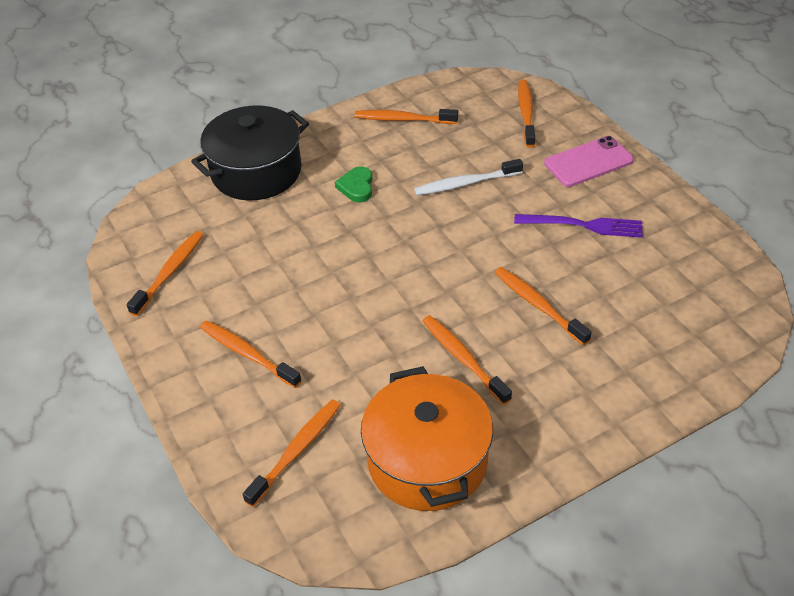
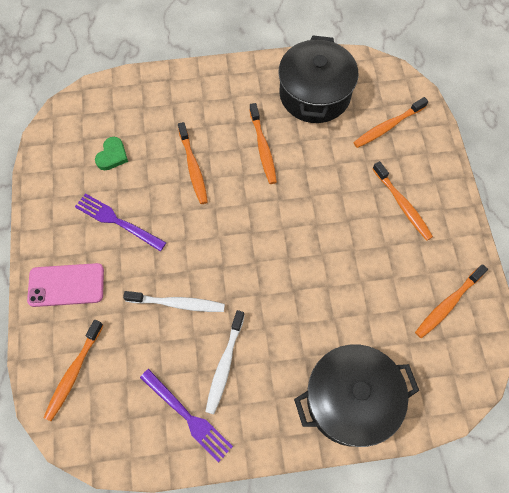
camera: 160 degrees left, 20 degrees up
green heart [335,166,373,202] -> green heart moved to [95,137,128,170]
orange toothbrush [354,109,458,124] -> purple fork [140,369,233,462]
orange pot [361,366,493,511] -> black pot [279,35,358,123]
none -> white toothbrush [205,310,245,415]

